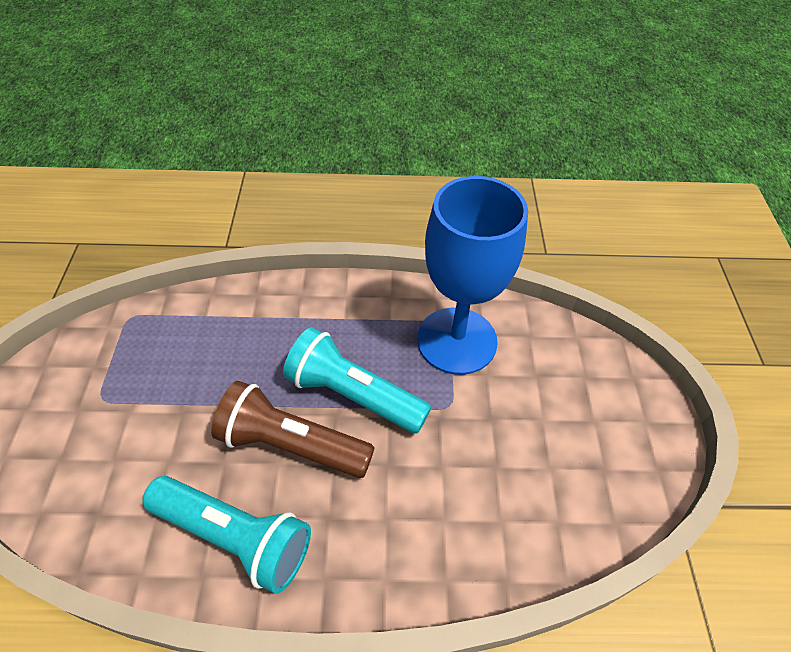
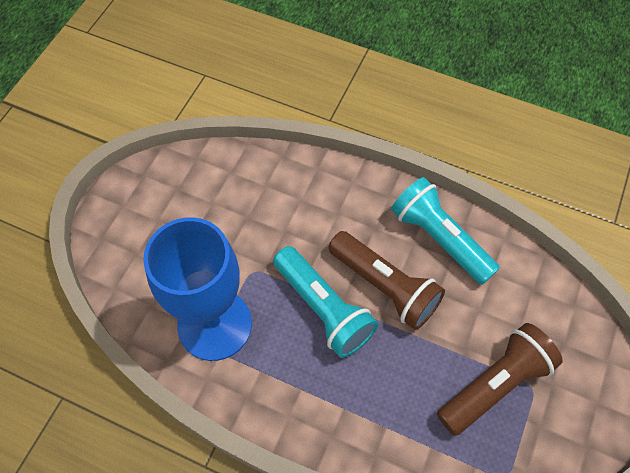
camera: 155 degrees left, 10 degrees up
none -> brown flashlight [437,323,563,436]

